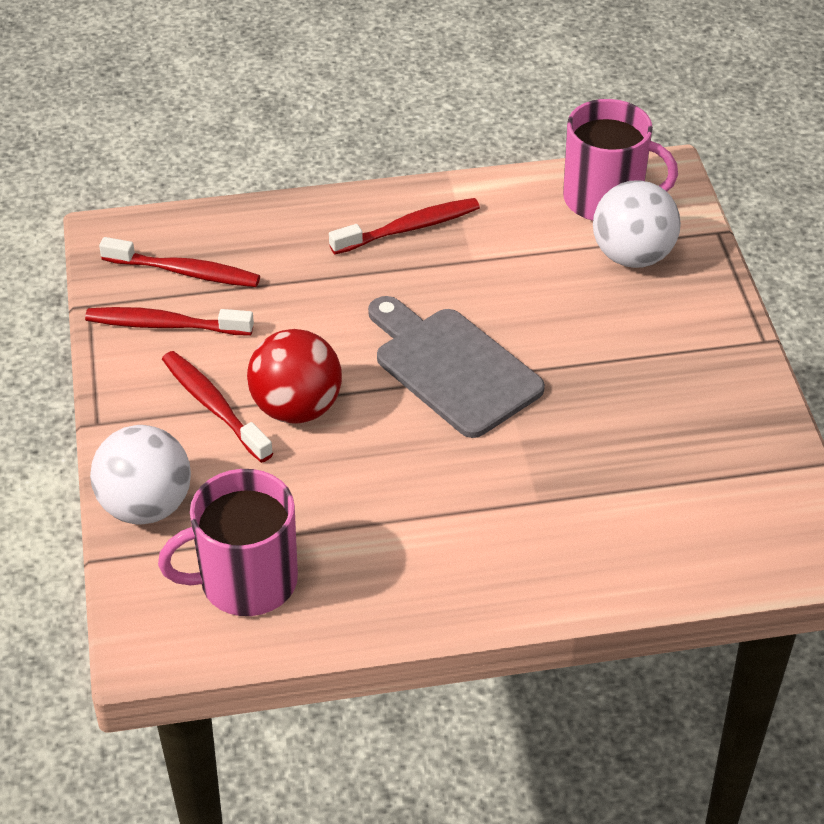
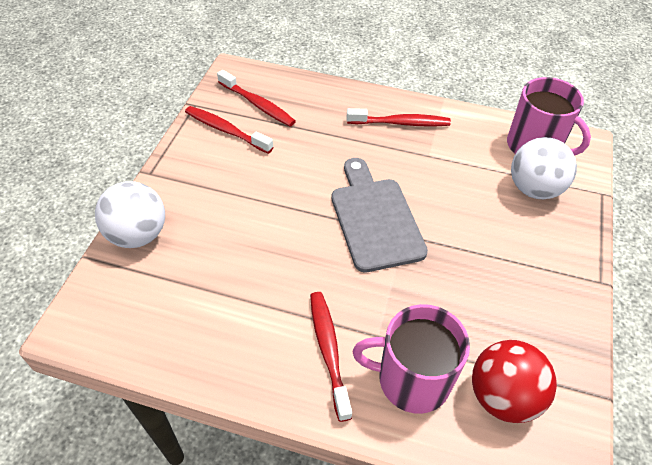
camera: 25 degrees right, 5 degrees up
pink mug [158,469,298,616] -> pink mug moved to [353,304,470,414]
red toothbrush [162,351,273,463] -> red toothbrush moved to [310,292,352,422]
red ball [247,329,342,424] -> red ball moved to [472,340,557,423]

